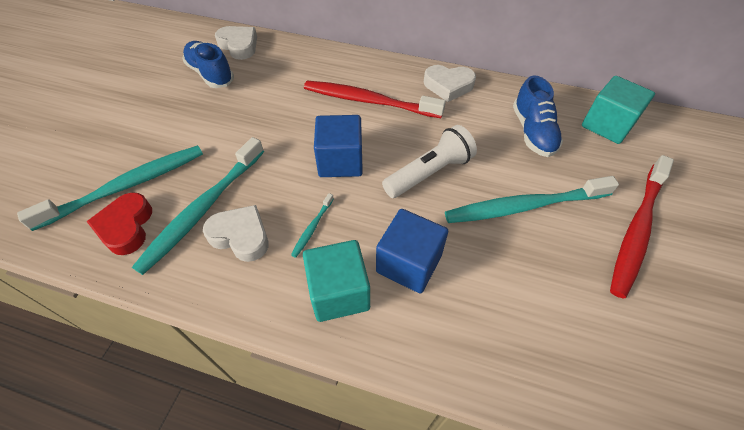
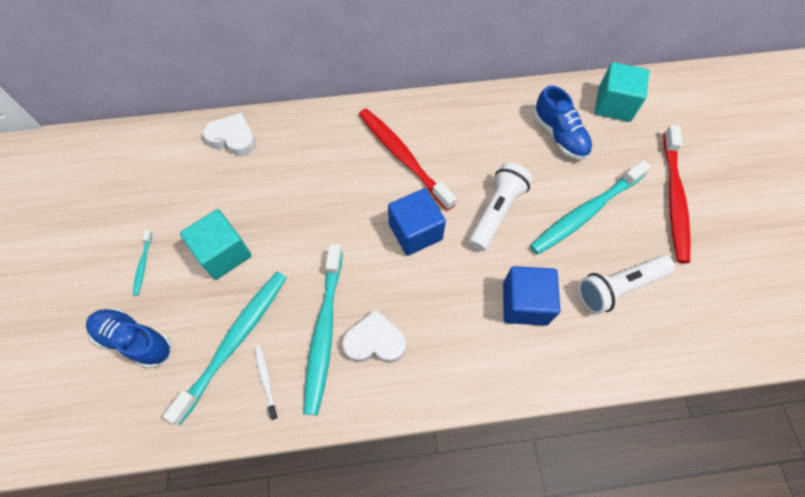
camera: 25 degrees left, 10 degrees up
red heart [86,192,152,255] -> white toothbrush [255,345,278,420]
blue shoe [182,41,234,88] -> blue shoe moved to [86,308,172,368]
turquoise toothbrush [291,193,334,258] -> turquoise toothbrush moved to [133,230,152,296]
turquoise cube [303,240,370,322] -> turquoise cube moved to [180,209,251,280]
red toothbrush [304,81,446,118] -> red toothbrush turned 60 degrees clockwise [359,108,457,211]
white heart [424,65,476,102] -> none
none -> white flashlight [578,255,675,314]

